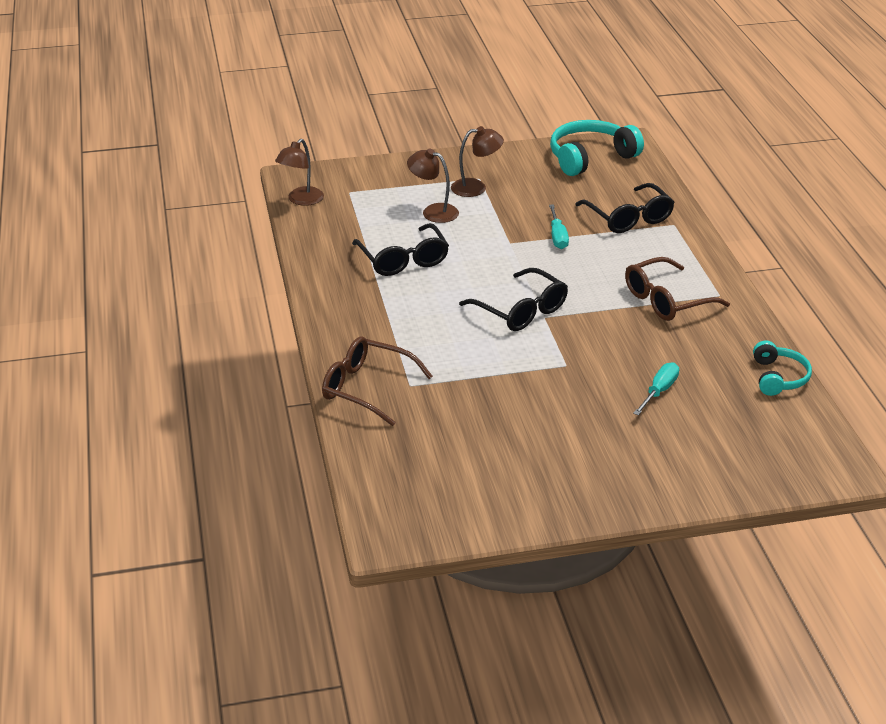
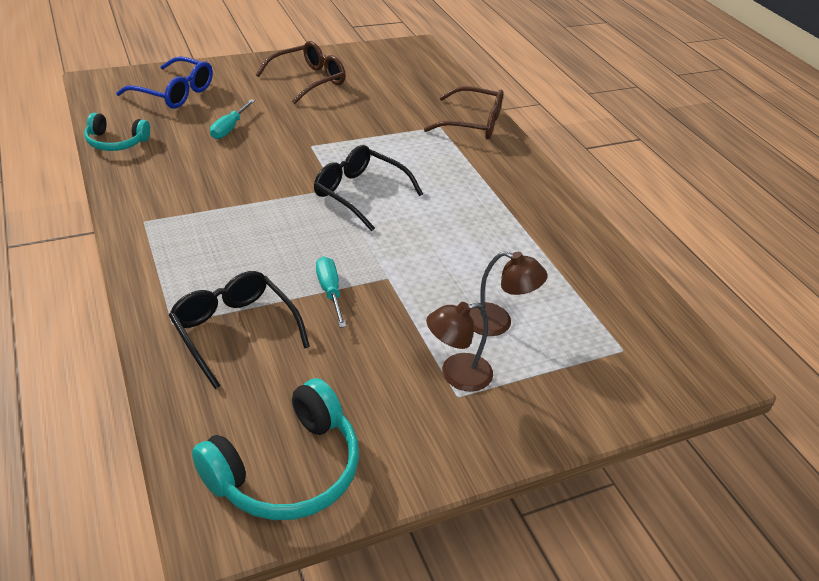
camera: 165 degrees right, 5 degrees up
brown lamp [275,139,324,206] -> none
black glasses [352,223,449,276] -> none
brown glasses [625,257,730,321] -> brown glasses moved to [256,41,345,104]
turquoise headphones [753,341,812,396] -> turquoise headphones turned 75 degrees counterclockwise [84,113,150,151]
none -> blue glasses [116,56,213,108]

